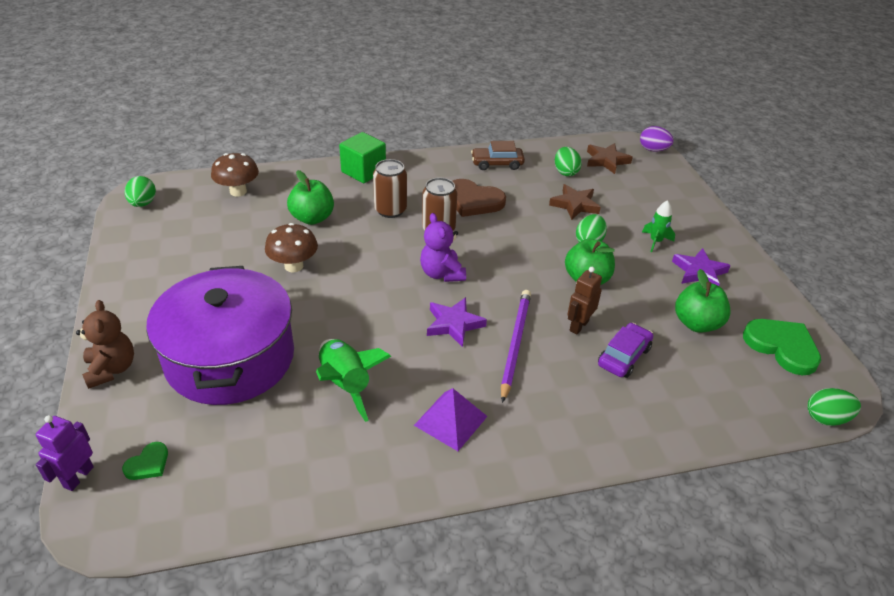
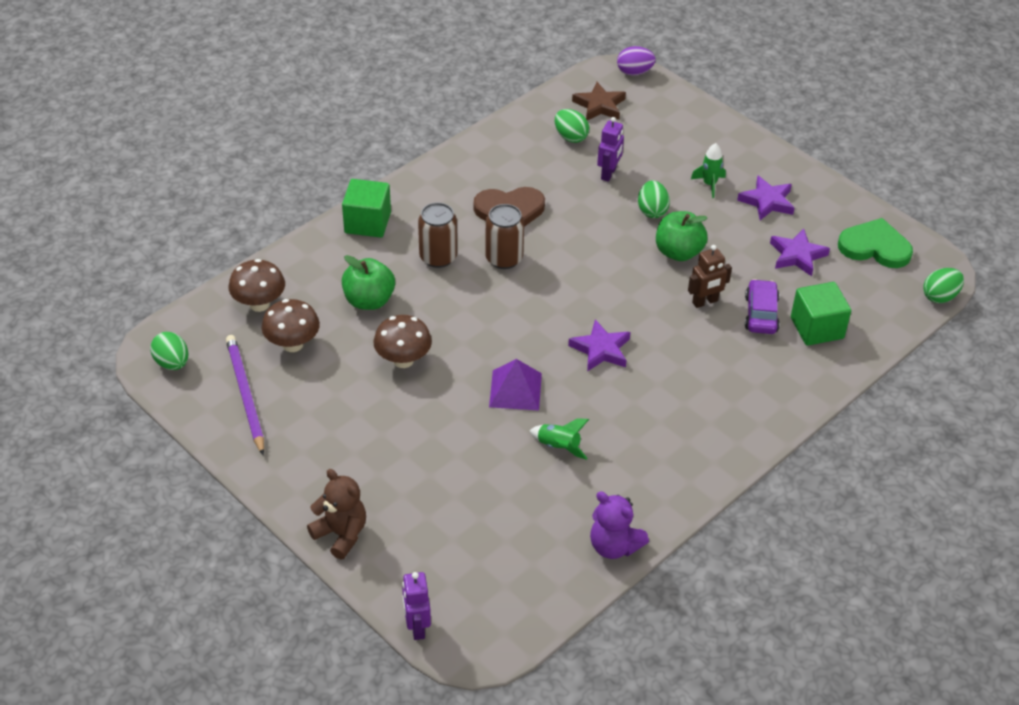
camera: 30 degrees left, 5 degrees up
green heart [122,442,168,480] -> none
purple pot [146,266,294,405] -> none
green rocket [316,339,391,422] -> green rocket [530,418,589,460], size x0.59
purple pyramid [414,388,488,451] -> purple pyramid moved to [489,359,542,411]
purple teddy bear [420,213,466,282] -> purple teddy bear moved to [590,492,649,559]
brown car [471,141,525,170] -> none
purple pencil [501,290,531,403] -> purple pencil moved to [226,335,264,455]
brown star [549,184,601,220] -> purple robot [597,117,624,182]
brown robot [567,267,602,334] -> brown robot turned 120 degrees counterclockwise [688,245,732,308]
green apple [675,269,731,333] -> purple star [770,229,830,276]
none -> brown mushroom [262,299,320,352]
none -> green cube [791,282,851,346]

